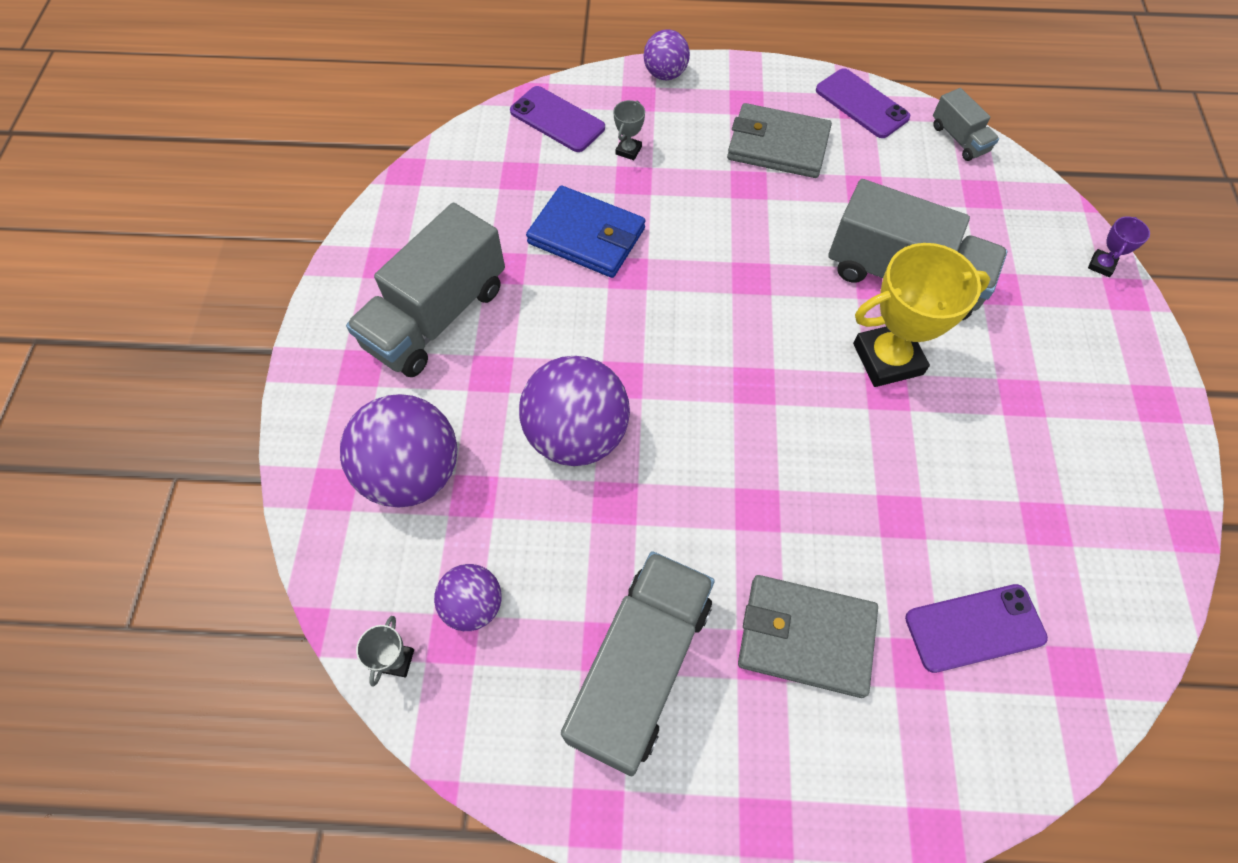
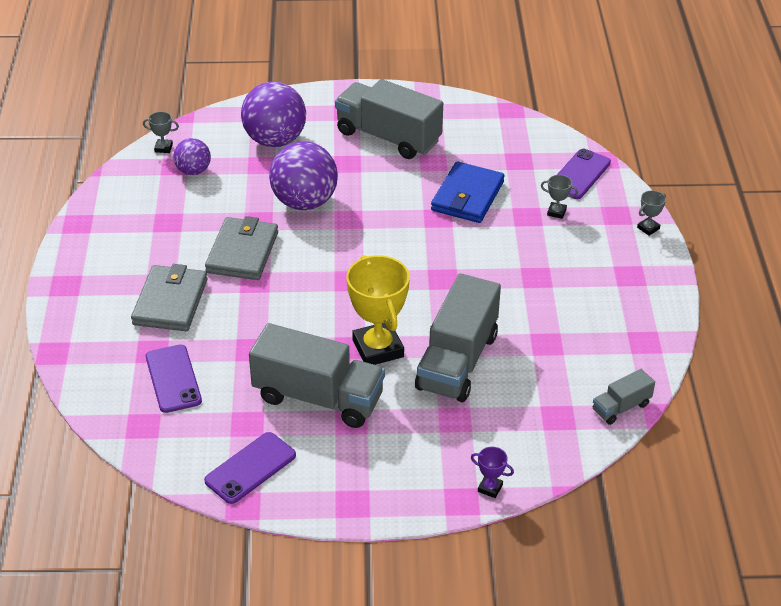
camera: 85 degrees right, 20 degrees down
grey truck [561,551,715,776] -> grey truck moved to [249,323,385,428]
purple ball [644,29,690,80] -> grey trophy [637,190,666,236]
grey wallet [727,103,832,178] -> grey wallet moved to [205,216,278,280]
purple phone [816,68,910,138] -> purple phone moved to [204,432,296,504]

